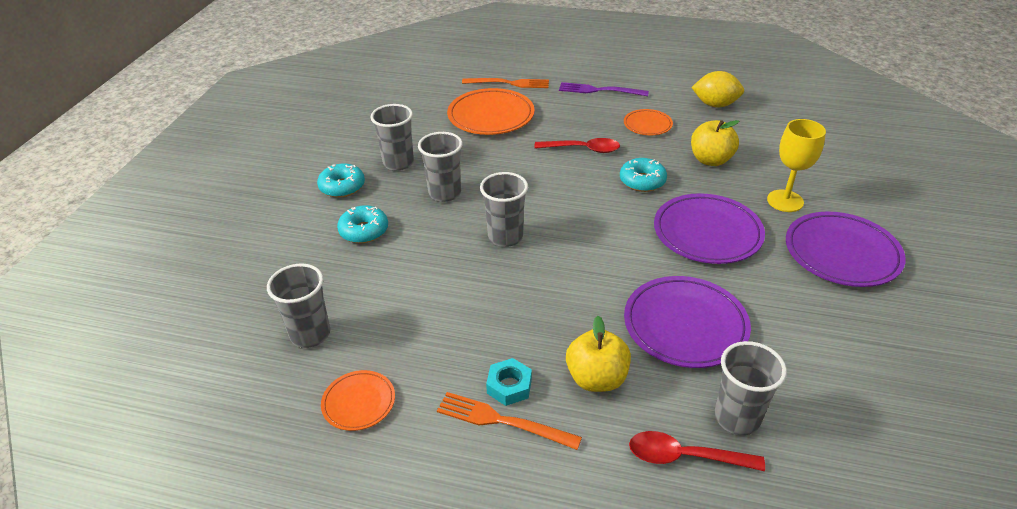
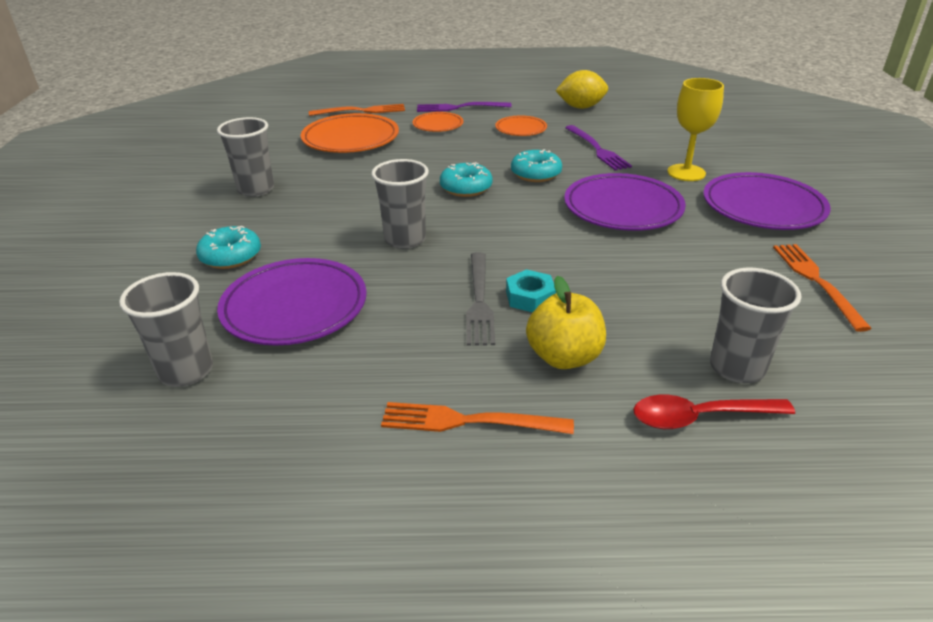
camera: 15 degrees left, 5 degrees down
turquoise donut [317,163,365,198] -> turquoise donut moved to [440,162,493,197]
orange plate [321,370,395,431] -> orange plate moved to [413,112,463,132]
grey cup [418,132,463,202] -> none
turquoise nut [486,358,532,406] -> turquoise nut moved to [506,269,556,312]
red spoon [534,138,620,153] -> none
purple plate [624,276,751,368] -> purple plate moved to [217,258,367,346]
yellow apple [691,120,739,166] -> purple fork [565,125,632,171]
none -> grey fork [466,252,495,346]
none -> orange fork [773,244,872,332]

